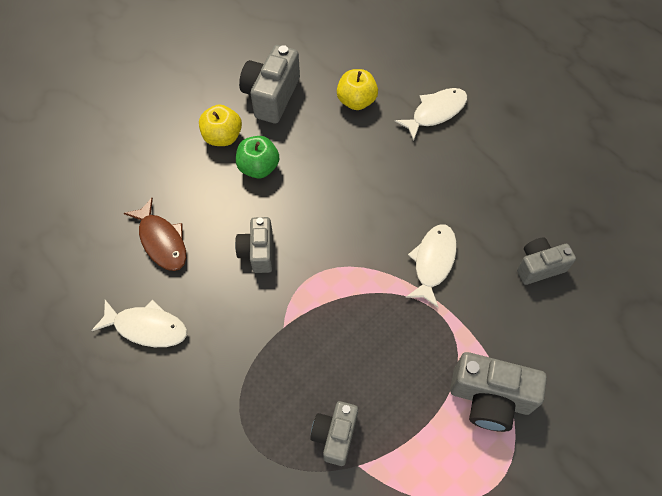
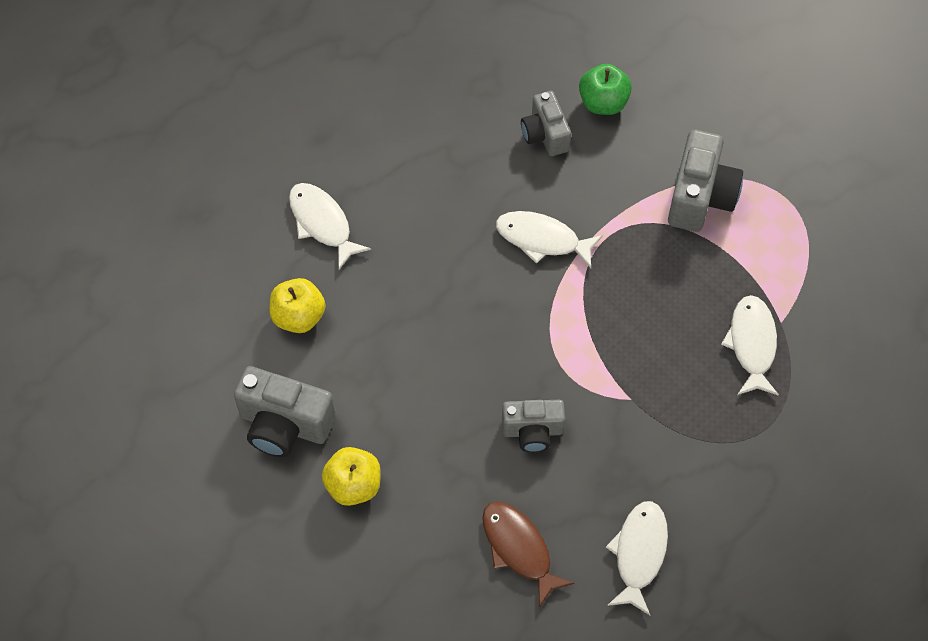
camera: 90 degrees left, 0 degrees up
brown fish [124,198,186,271] -> brown fish turned 90 degrees counterclockwise [482,501,574,608]
green apple [236,136,279,178] -> green apple moved to [579,64,632,115]
grey camera [310,401,358,466] -> white fish [721,295,779,395]

